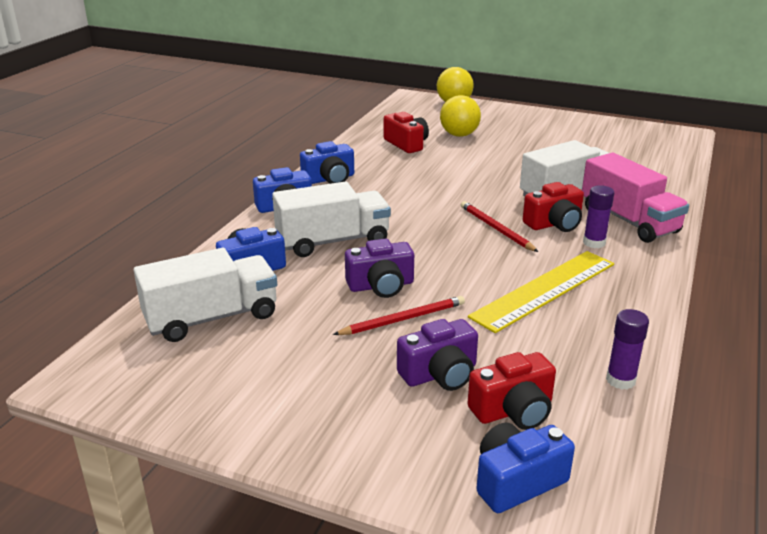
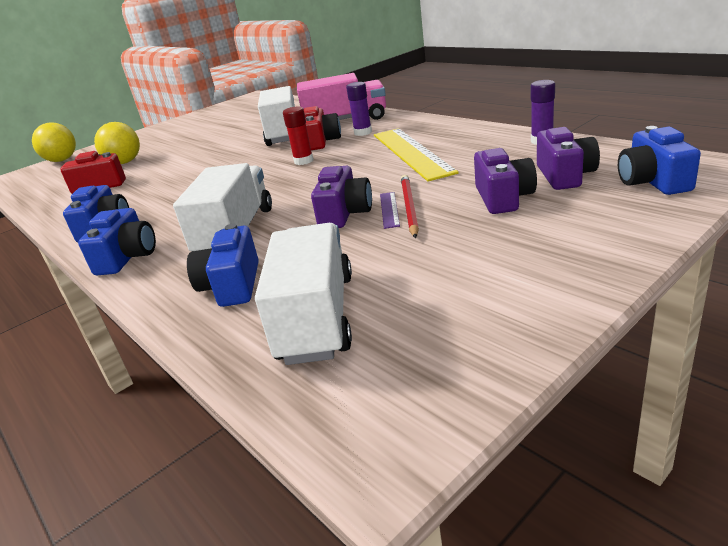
camera: 60 degrees left, 0 degrees up
red pencil [461,201,538,252] -> red glue stick [283,106,314,165]
red camera [467,352,556,430] -> purple camera [537,127,600,190]
none -> purple ruler [380,192,400,229]

